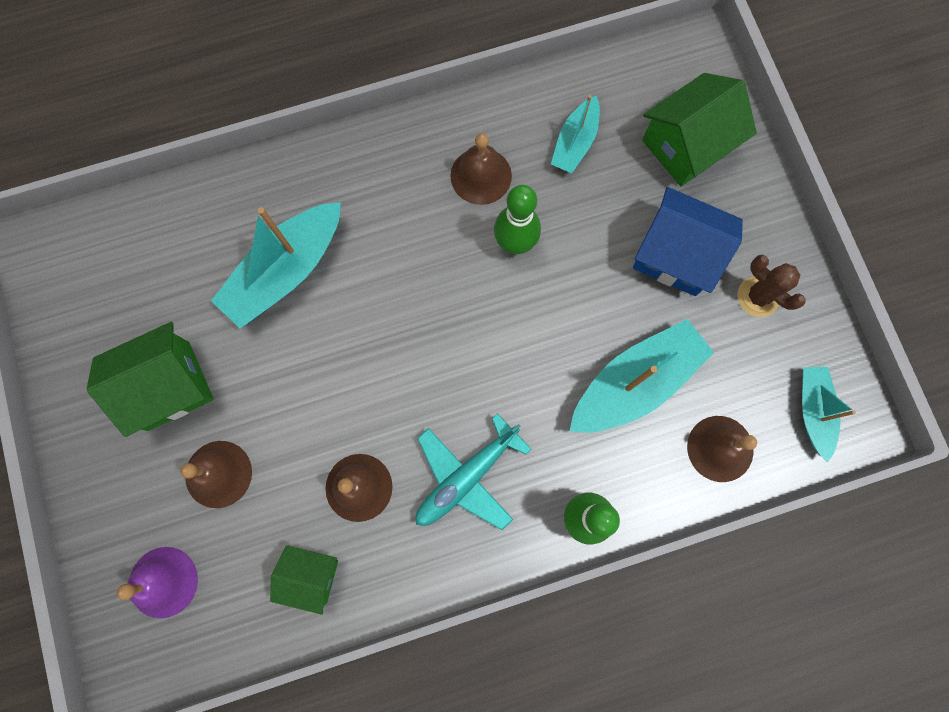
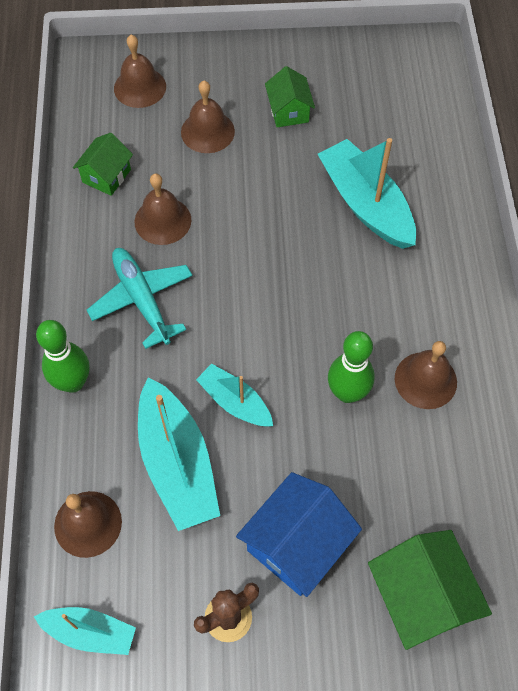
camera: 105 degrees right, 15 degrees down
green house [87,322,214,437] -> green house [265,66,315,127], size x0.61
purple bell [117,547,198,618] -> brown bell [114,35,166,108]
turquoise boat [551,95,600,173] -> turquoise boat moved to [196,364,273,427]

